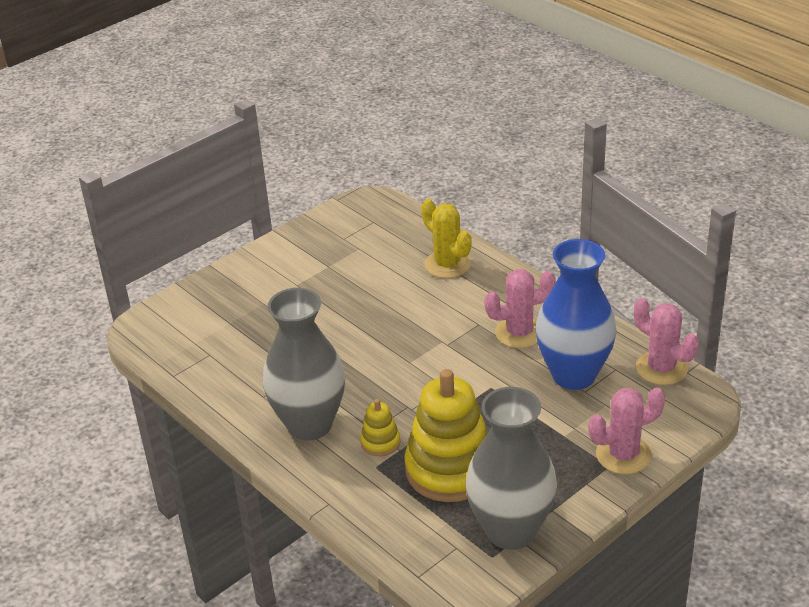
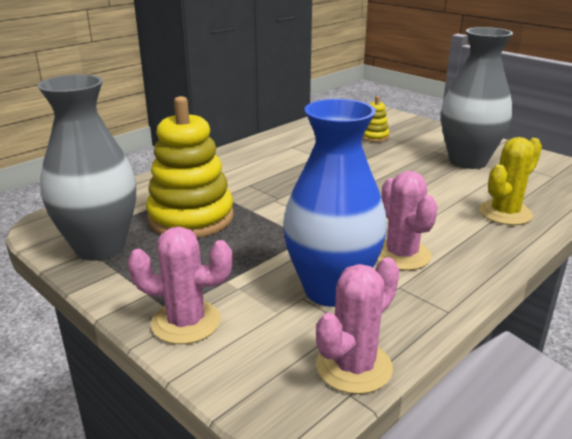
camera: 85 degrees right, 10 degrees down
grey vase [263,288,345,441] -> grey vase moved to [441,27,513,169]
yellow stacking toy [360,399,400,456] -> yellow stacking toy moved to [362,96,389,142]
pink cactus [588,387,665,474] -> pink cactus turned 60 degrees counterclockwise [127,227,232,344]

